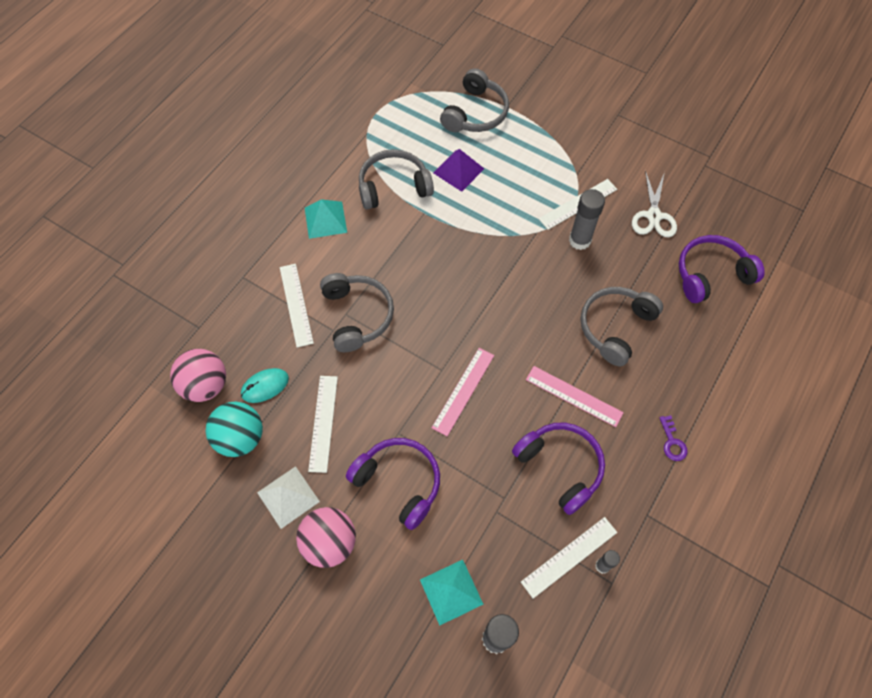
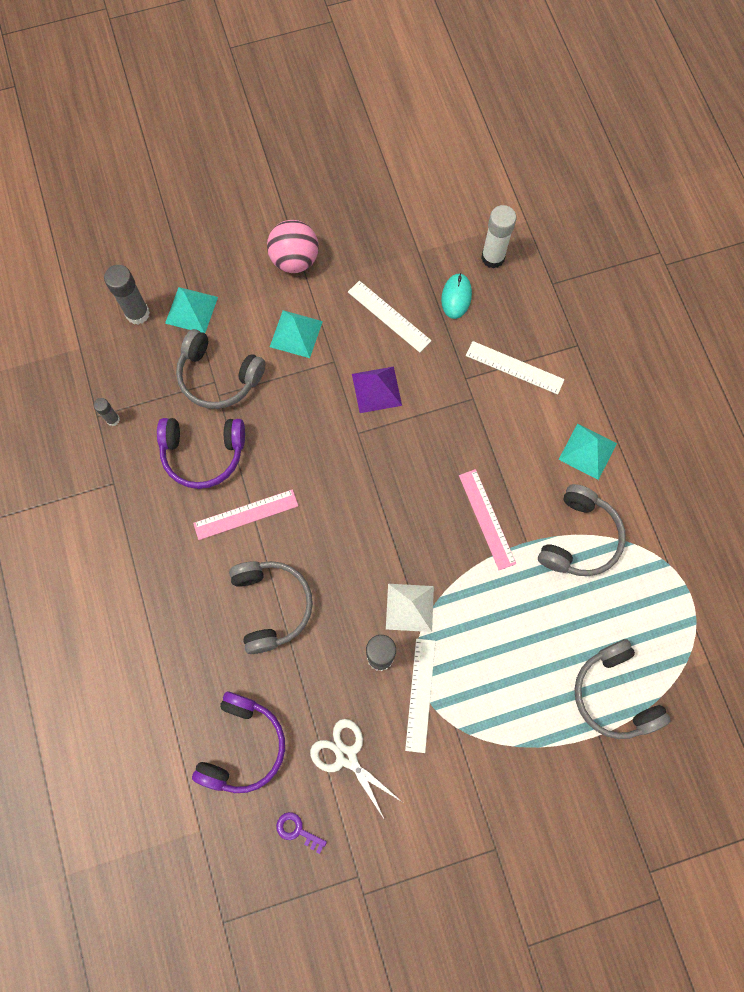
camera: 130 degrees right, 10 degrees up
pink ball [170,349,226,402] -> white glue stick [481,205,517,269]
turquoise ball [206,402,263,457] -> none
white pyramid [257,466,320,529] -> white pyramid moved to [386,584,434,632]
grey headphones [320,273,394,352] -> grey headphones moved to [176,329,266,409]
purple headphones [346,438,440,530] -> turquoise pyramid [270,310,323,358]
pink ruler [432,348,494,436] -> pink ruler moved to [459,469,516,570]
purple pyramid [433,149,484,192] -> purple pyramid moved to [352,366,402,413]
white ruler [521,517,617,599] -> none
purple key [659,415,688,461] -> purple key moved to [276,812,327,854]

